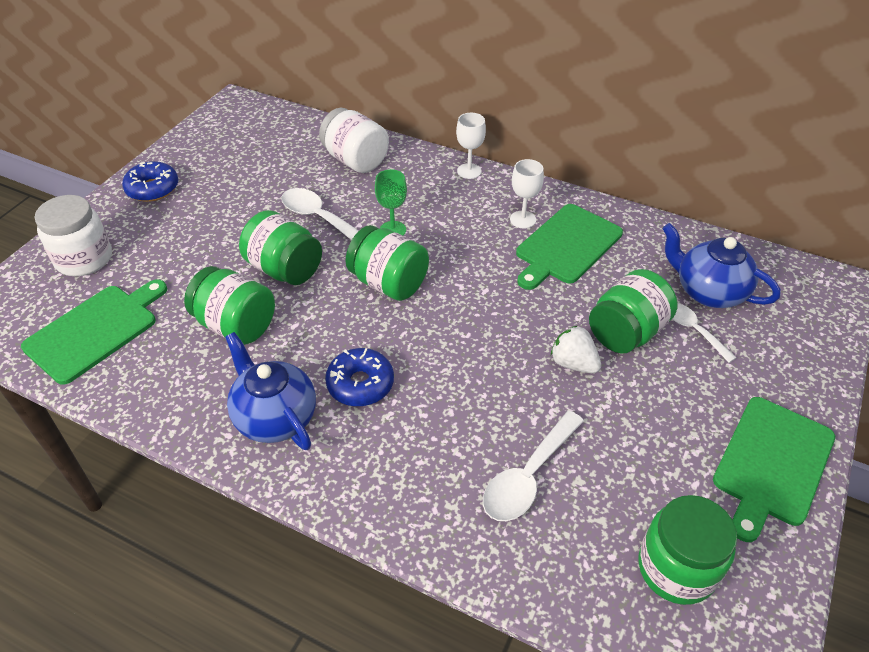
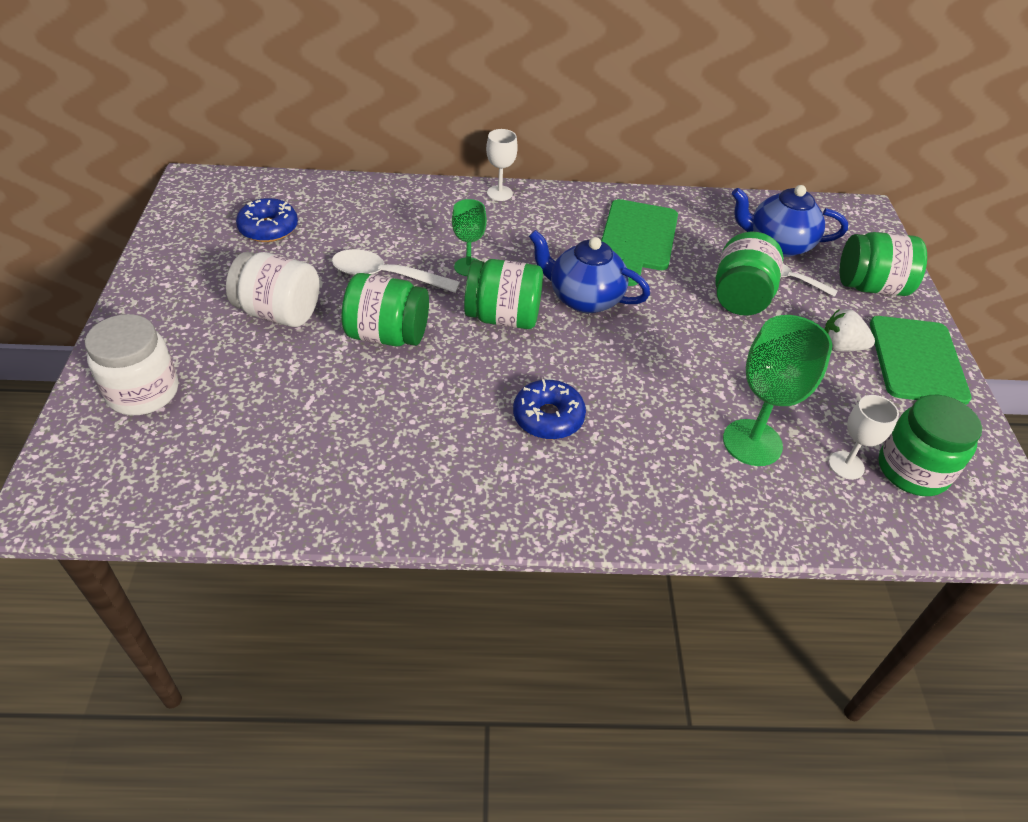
camera: 30 degrees left, 0 degrees up
green cutting board [21,279,167,385] -> none
blue donut [122,161,178,202] -> blue donut moved to [236,198,298,242]
green jar [184,266,275,345] -> green jar moved to [840,232,927,296]
blue teapot [225,332,316,450] -> blue teapot moved to [529,230,650,313]
white jar [319,108,389,173] -> white jar moved to [226,252,320,327]
white spoon [483,411,584,521] -> green goblet [723,315,832,466]
white goblet [510,159,544,229] -> white goblet moved to [829,395,899,479]
white strawberry [551,326,601,373] -> white strawberry moved to [824,309,875,352]

